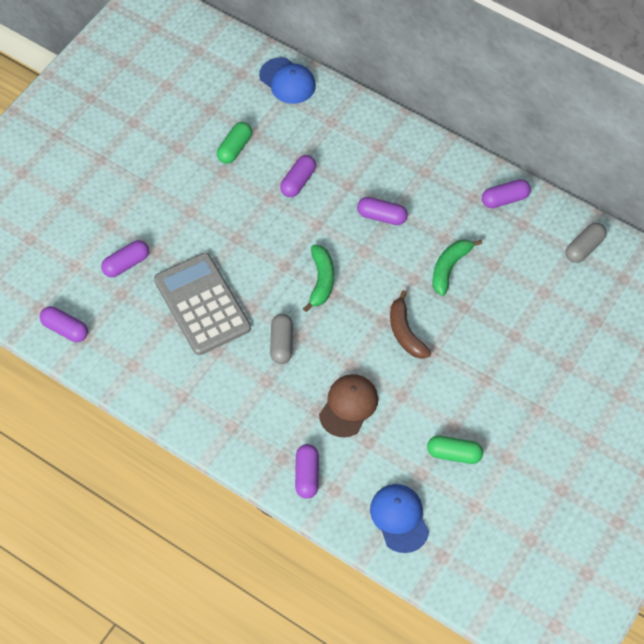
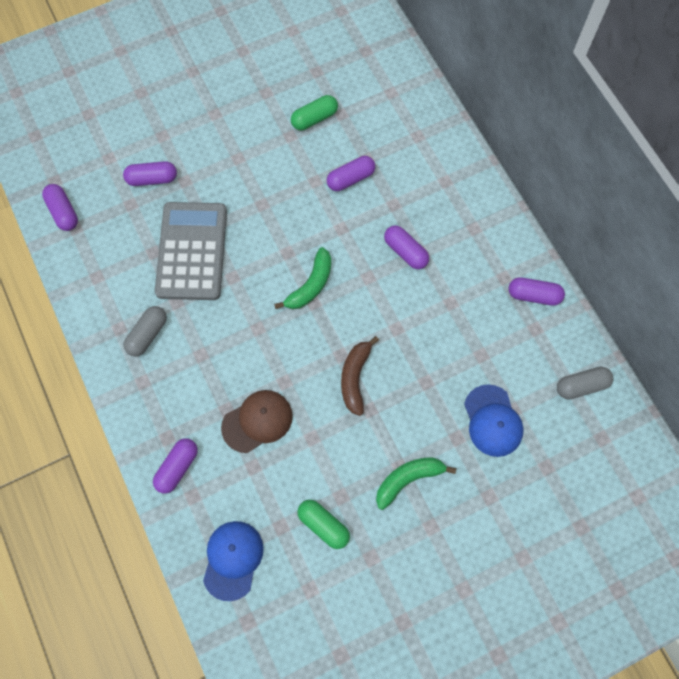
camera: 30 degrees right, 10 degrees up
blue cap [259,57,316,104] -> blue cap moved to [464,384,524,457]
grey capsule [270,314,293,364] -> grey capsule moved to [124,306,167,357]
green banana [433,239,482,296] -> green banana moved to [376,457,456,510]

